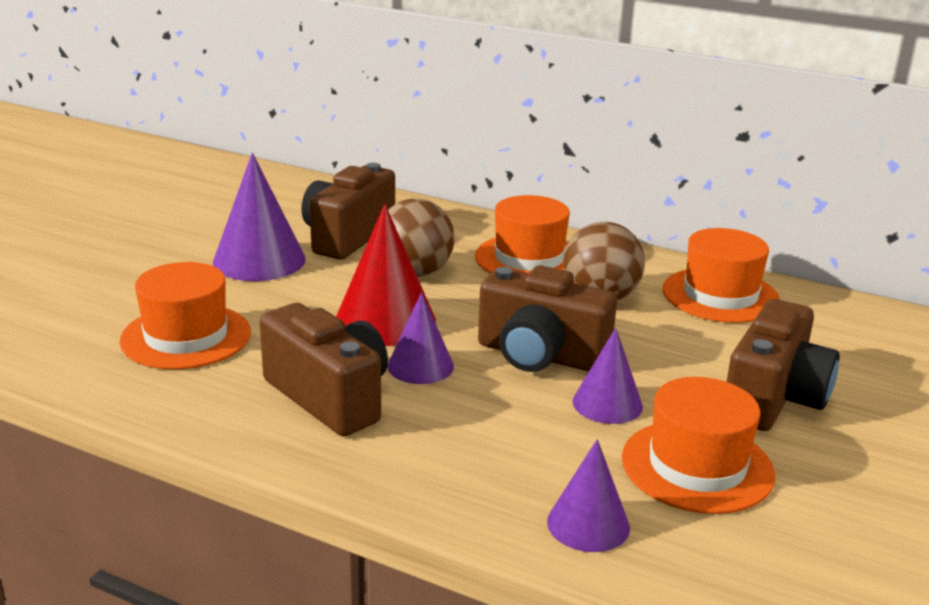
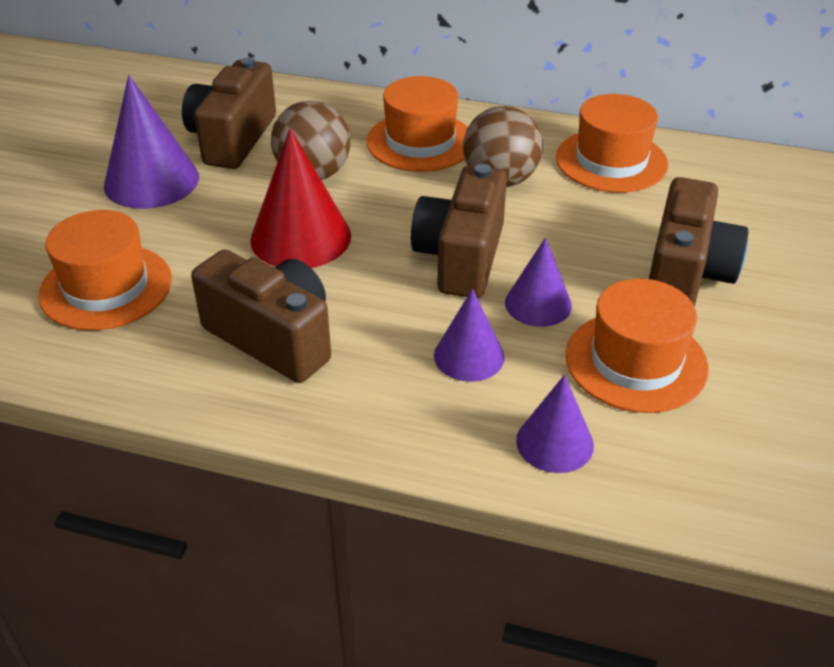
camera: 10 degrees left, 15 degrees up
purple cone [387,292,454,384] -> purple cone moved to [434,289,505,382]
brown camera [478,265,617,372] -> brown camera turned 90 degrees clockwise [411,164,507,298]

